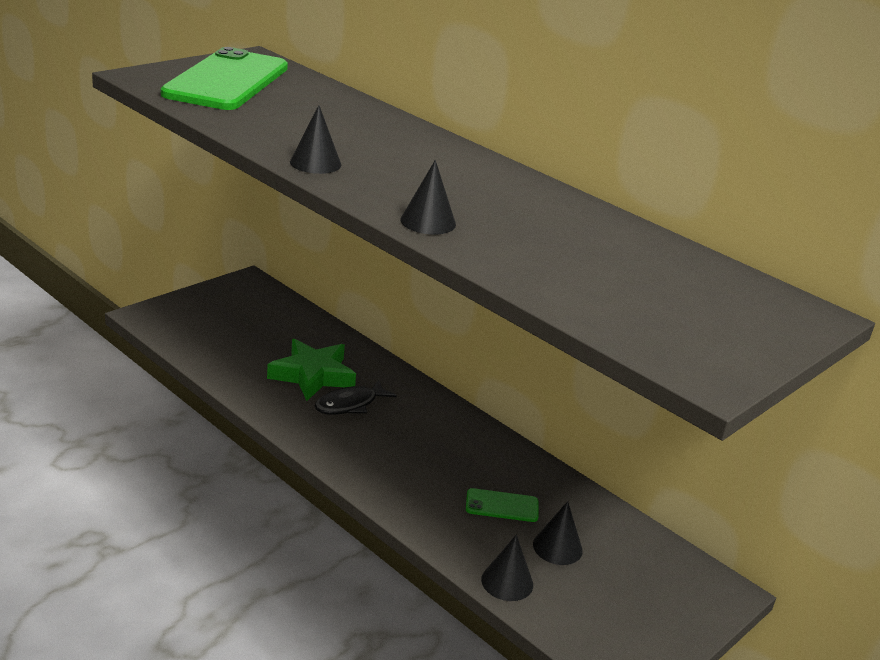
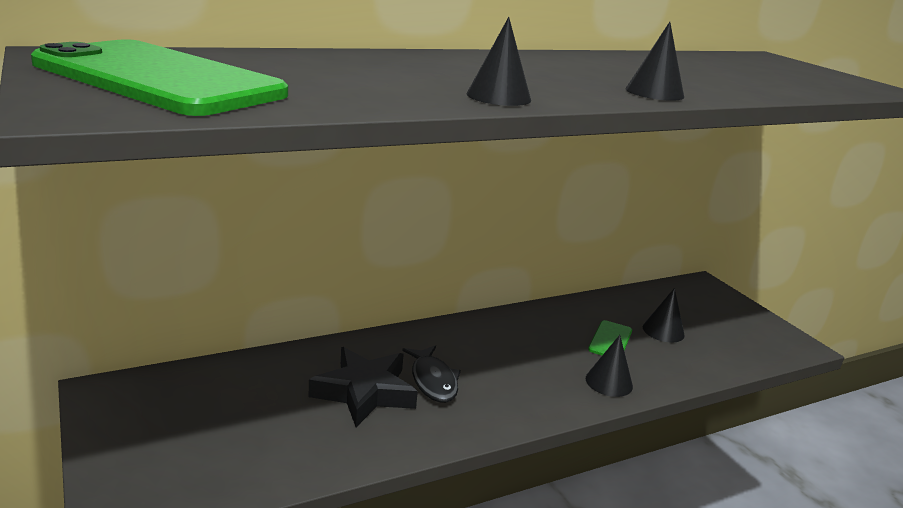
camera: 70 degrees left, 5 degrees down
green star [267,339,356,401] -> black star [309,347,418,427]
black cone [481,534,533,601] -> black cone moved to [586,335,633,397]

